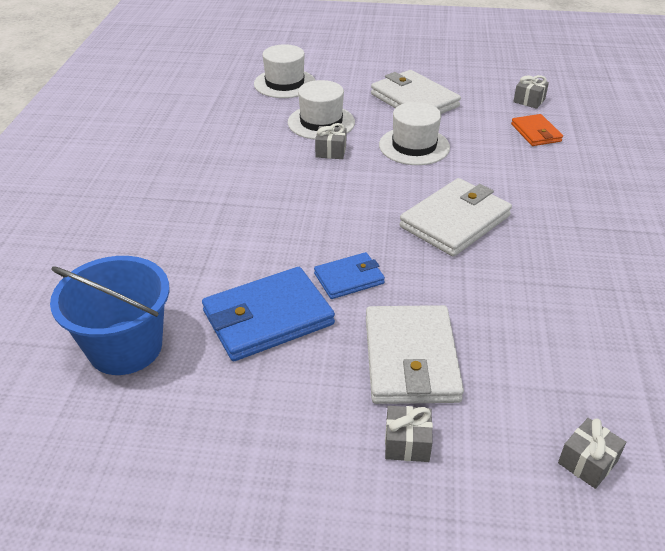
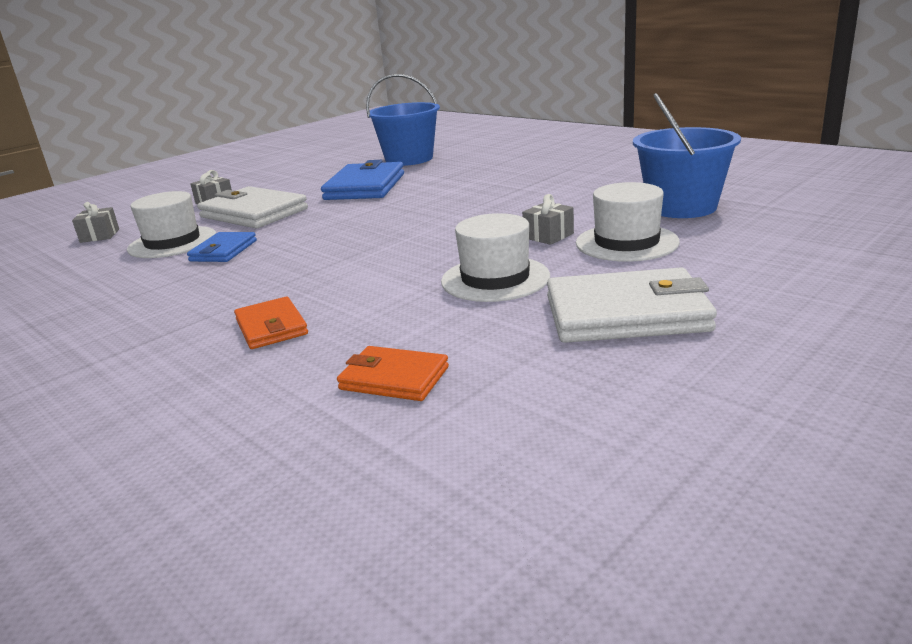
camera: 130 degrees right, 15 degrees down
white hat [254,44,316,98] -> white hat moved to [127,191,216,258]
blue wallet [314,252,385,299] -> blue wallet moved to [187,232,257,262]
white wallet [399,178,512,257] -> none
grey gift [513,75,549,109] -> none
none -> orange wallet [234,296,308,349]
none -> blue bucket [633,93,741,218]

